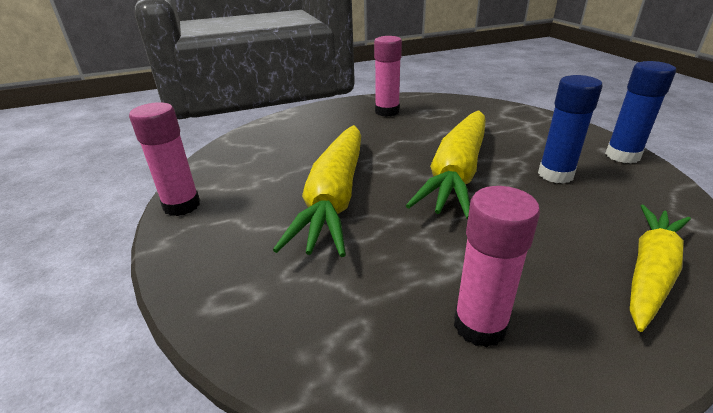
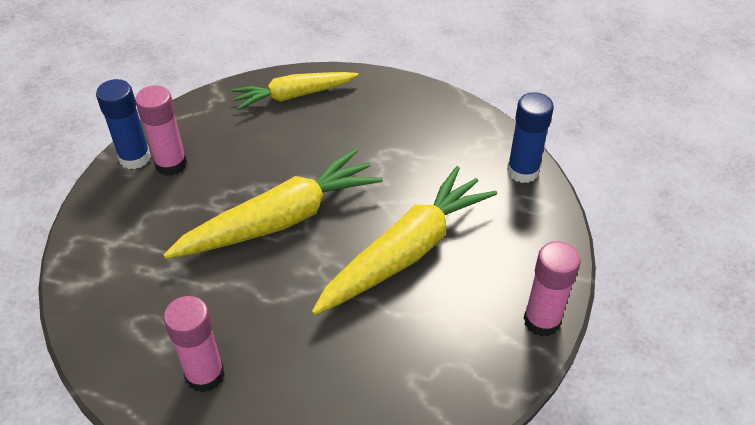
camera: 145 degrees left, 15 degrees up
pink glue stick [454,186,540,348] -> pink glue stick moved to [135,85,187,176]
blue glue stick [538,75,603,184] -> blue glue stick moved to [507,92,554,183]

